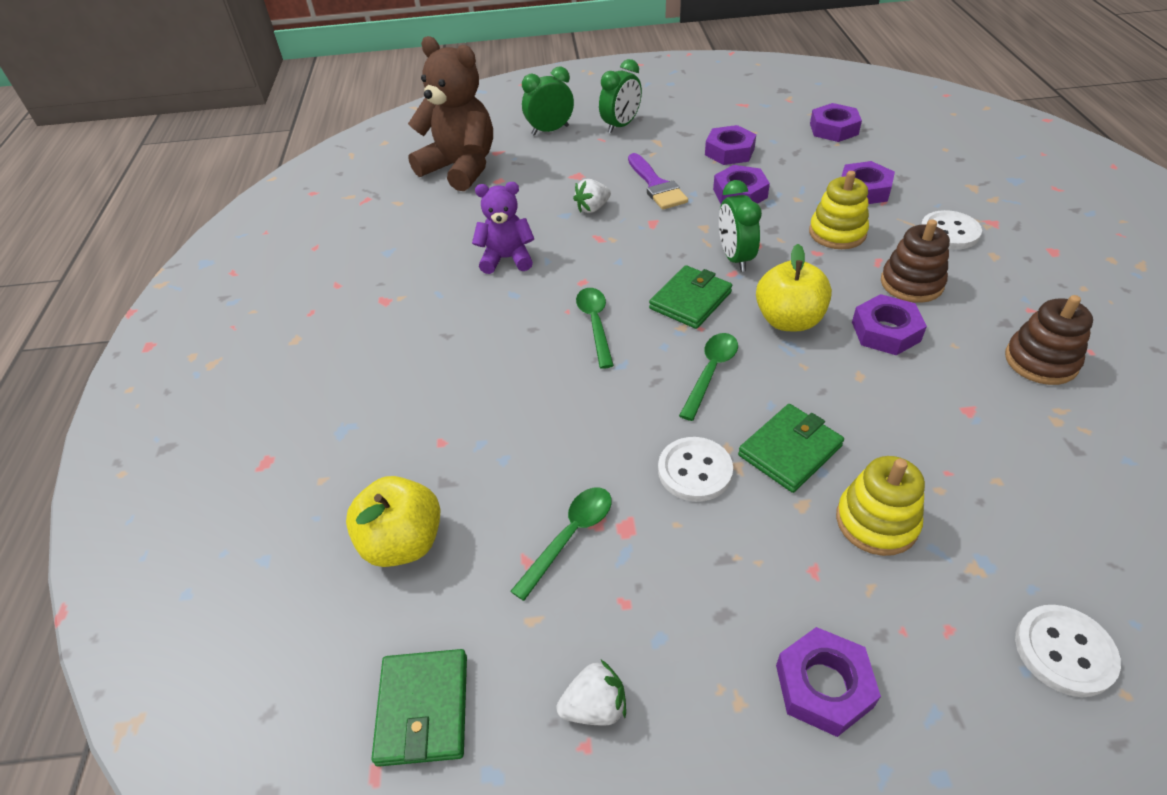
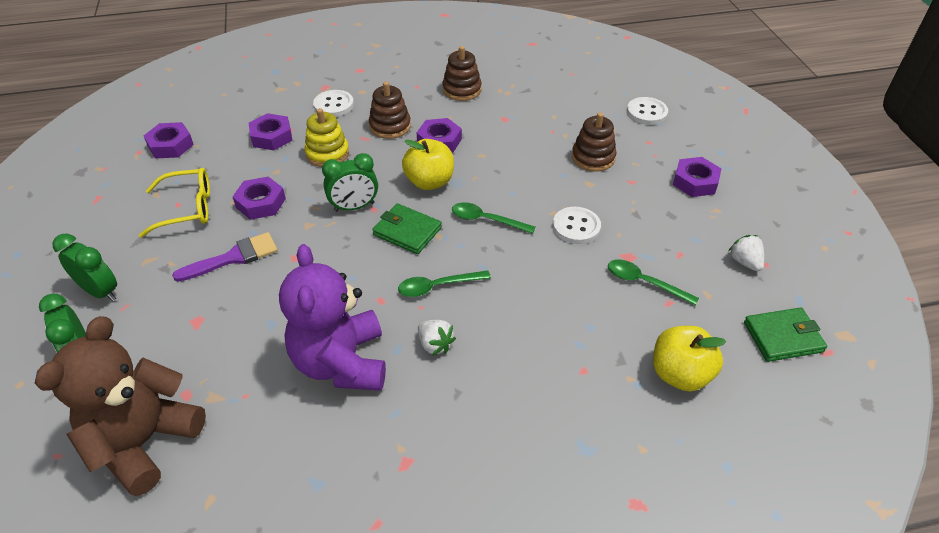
camera: 100 degrees left, 0 degrees up
purple teddy bear [472,182,534,274] -> purple teddy bear [279,244,386,391], size x1.72
white strawberry [573,179,611,213] -> white strawberry moved to [418,320,456,356]
purple nut [705,125,756,165] -> yellow glasses [139,168,210,238]
green wallet [738,404,844,493] -> none
yellow stacking toy [836,456,925,556] -> brown stacking toy [572,112,617,172]

